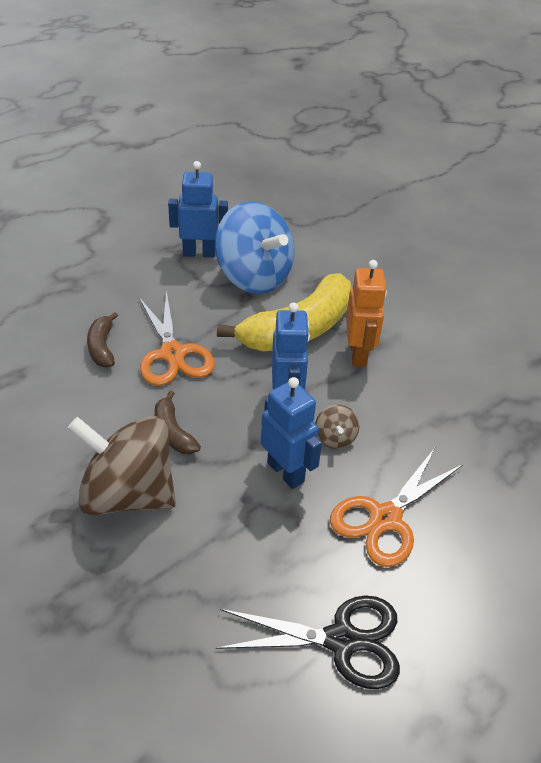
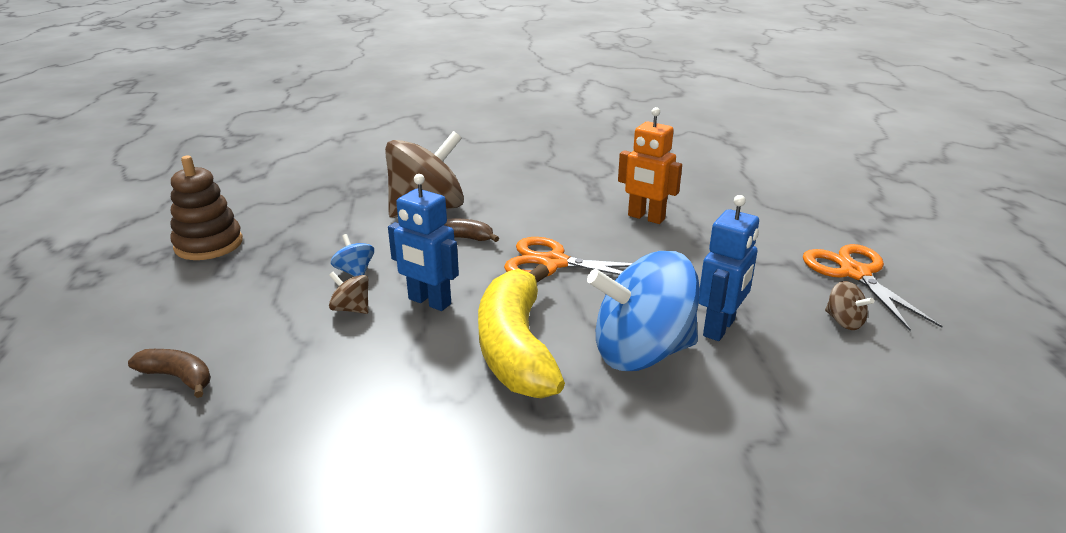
camera: 125 degrees right, 15 degrees down
brown banana [87,312,118,367] -> brown banana moved to [128,349,211,398]
black scissors [216,595,400,689] -> brown stacking toy [170,156,243,260]
blue robot [261,377,322,489] -> blue spinning top [331,234,374,276]
orange scissors [330,448,464,567] -> orange scissors moved to [803,244,943,331]
orange robot [346,260,387,367] -> orange robot moved to [618,107,682,224]
none -> brown spinning top [825,281,874,330]

